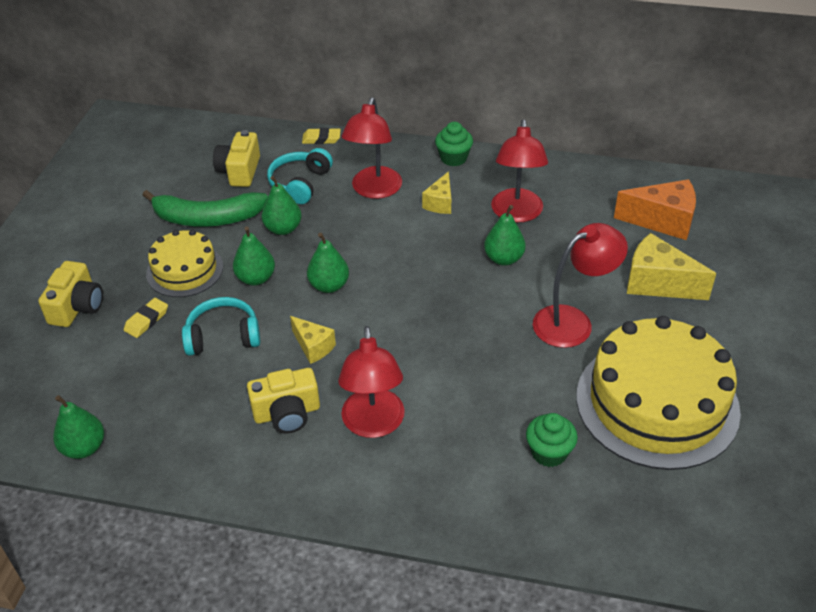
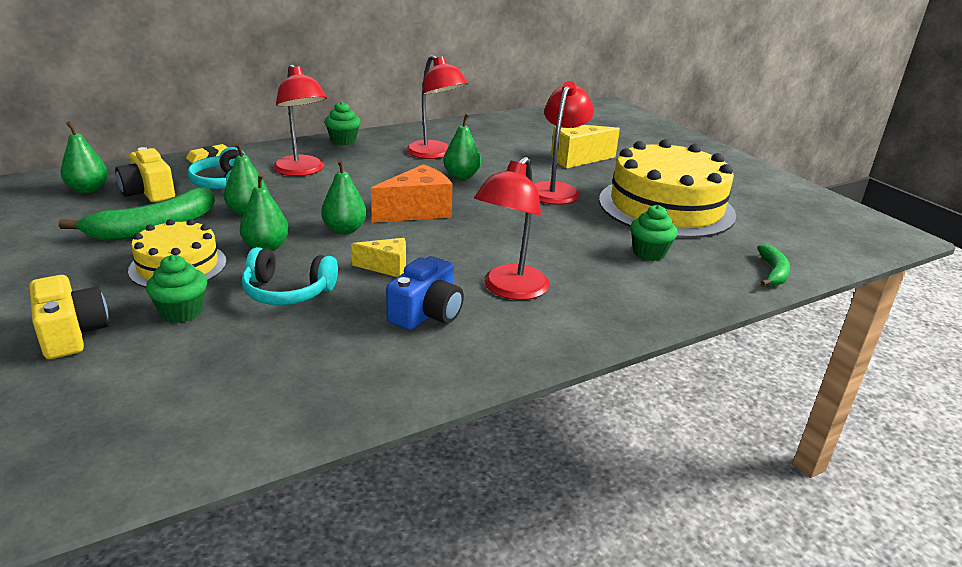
camera: 45 degrees left, 15 degrees down
green pear [53,395,104,459] -> green pear moved to [61,122,108,193]
yellow eraser [124,298,168,338] -> green cupcake [146,255,207,323]
turquoise headphones [182,297,260,356] -> turquoise headphones turned 120 degrees counterclockwise [242,247,338,305]
yellow camera [247,368,320,433] -> blue camera [386,256,464,330]
red lamp [338,326,405,438] -> red lamp turned 75 degrees clockwise [474,157,550,300]
yellow cheese [422,171,451,214] -> none
orange cheese [614,179,696,240] -> orange cheese moved to [371,164,453,223]
none -> green banana [757,244,790,286]

